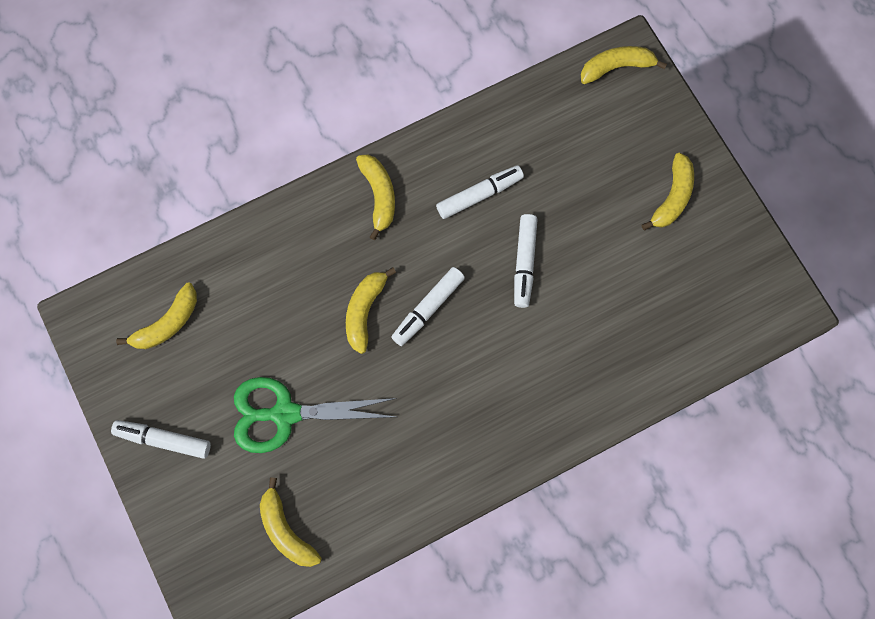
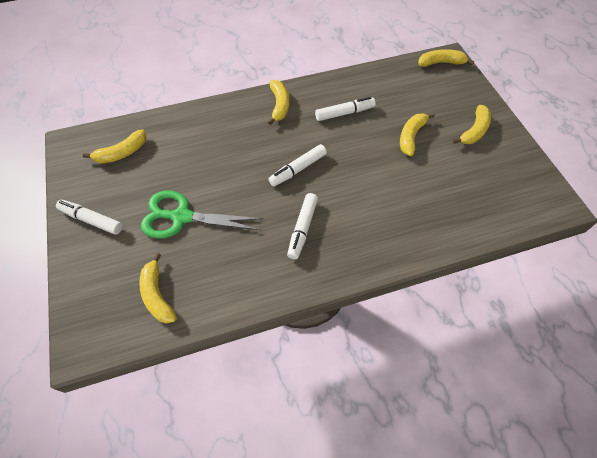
camera: 10 degrees right, 15 degrees down
yellow banana [346,267,396,354] -> yellow banana moved to [400,113,435,156]
white marker [514,214,538,308] -> white marker moved to [287,193,318,260]

